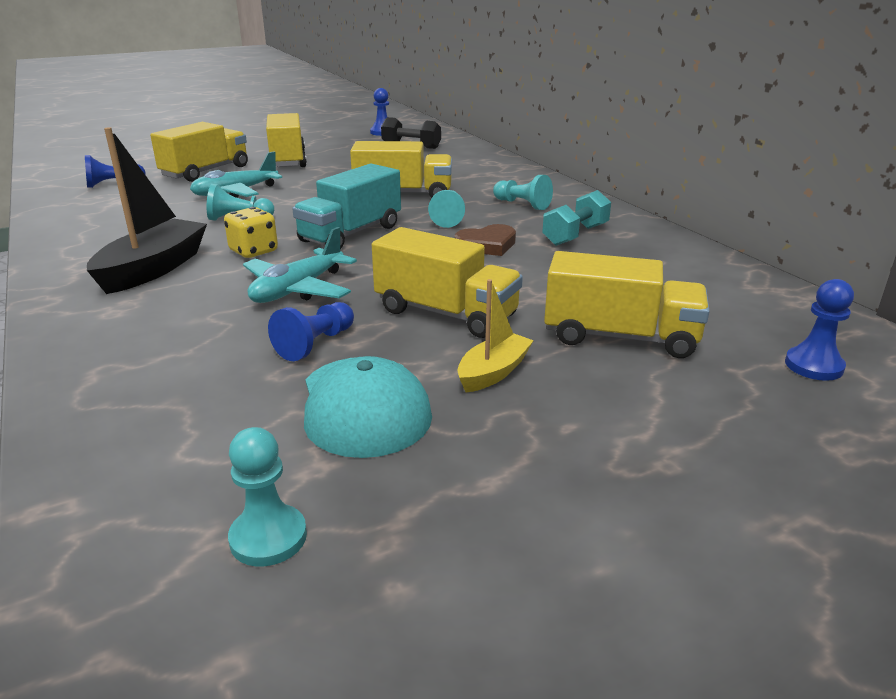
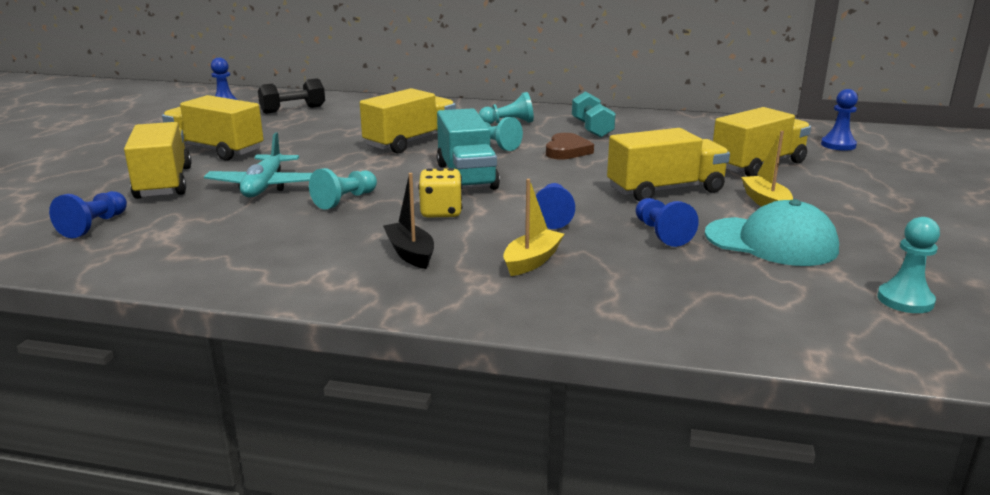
camera: 50 degrees left, 5 degrees down
black boat [87,127,207,294] -> black boat [383,173,434,269], size x0.57
turquoise plane [243,227,357,303] -> blue pawn [536,183,575,229]
none -> yellow boat [503,179,564,276]

